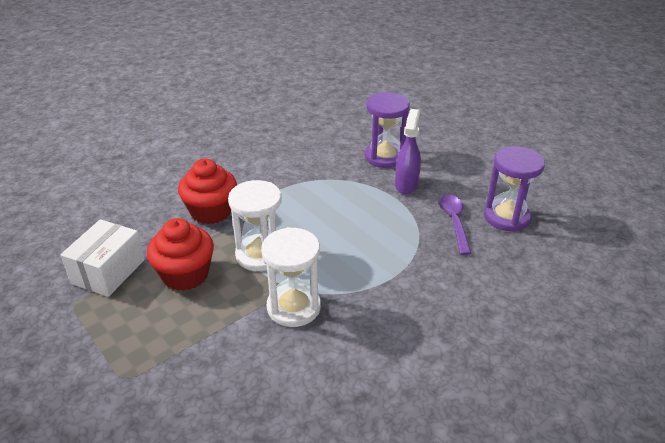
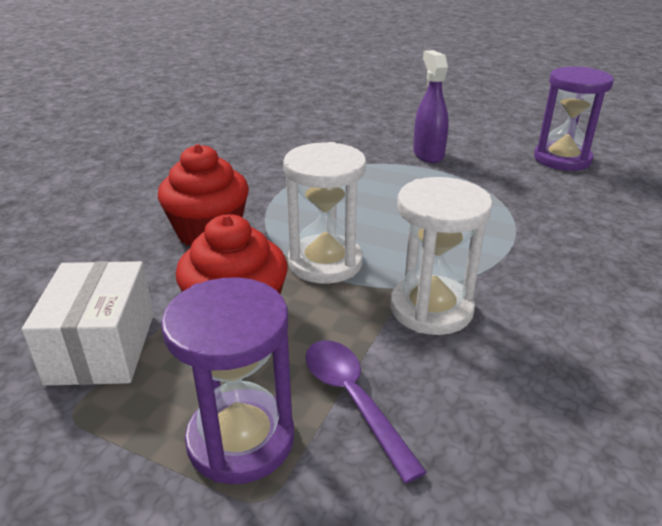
camera: 25 degrees left, 5 degrees down
purple hourglass [365,92,410,168] -> purple hourglass moved to [161,277,294,484]
purple spoon [439,194,472,255] -> purple spoon moved to [306,340,426,483]

